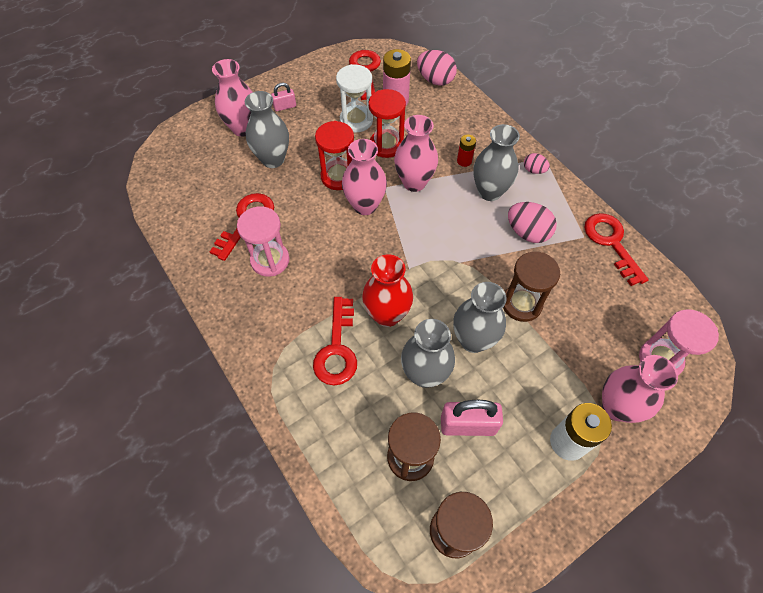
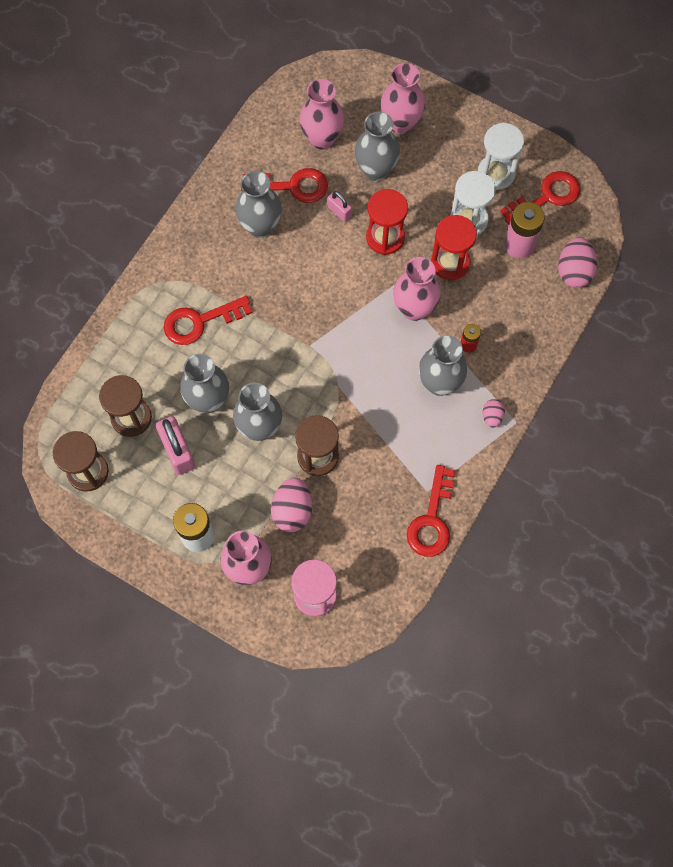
camera: 65 degrees right, 10 degrees up
pink hourglass [237,206,290,277] -> grey vase [235,171,282,238]
pink padlock [271,83,296,111] -> pink padlock moved to [327,191,352,222]
pink vase [342,139,387,215] -> pink vase moved to [299,79,344,150]
red vase [362,254,413,327] -> none
pink egg [508,202,557,243] -> pink egg moved to [271,478,312,532]
red key [584,213,649,286] -> red key turned 150 degrees clockwise [407,465,456,557]
none -> white hourglass [478,123,524,190]

